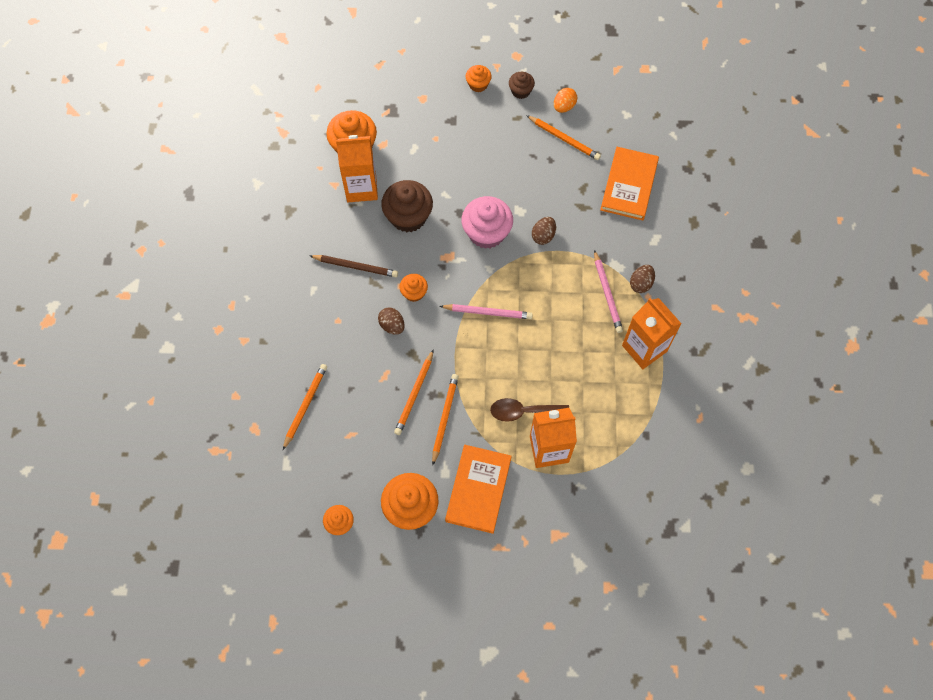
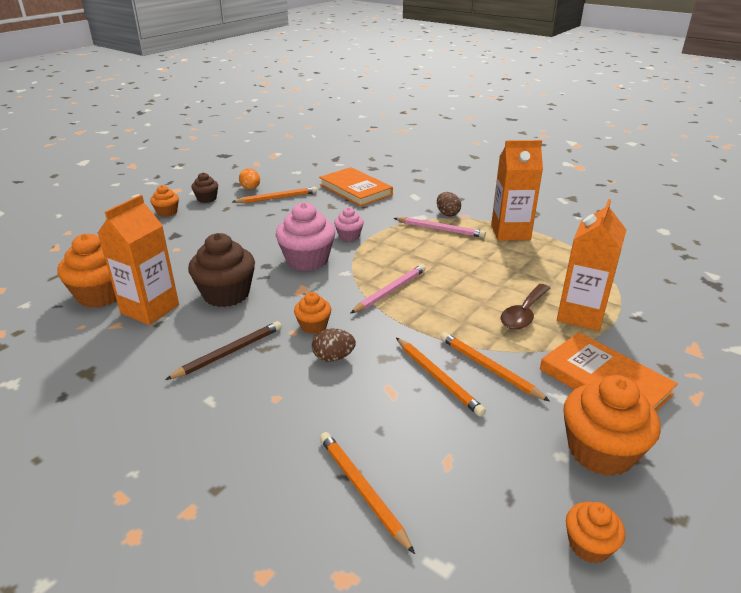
camera: 55 degrees left, 35 degrees down
brown egg [532,217,556,245] -> pink cupcake [334,207,364,241]

